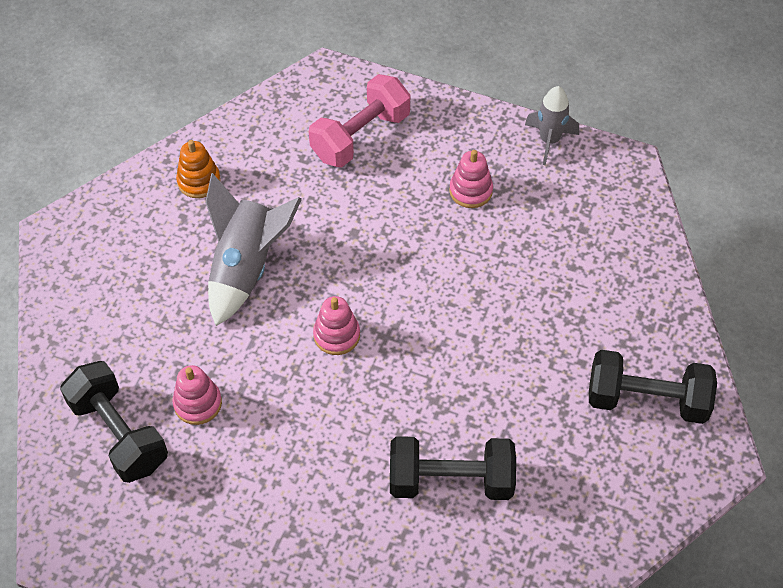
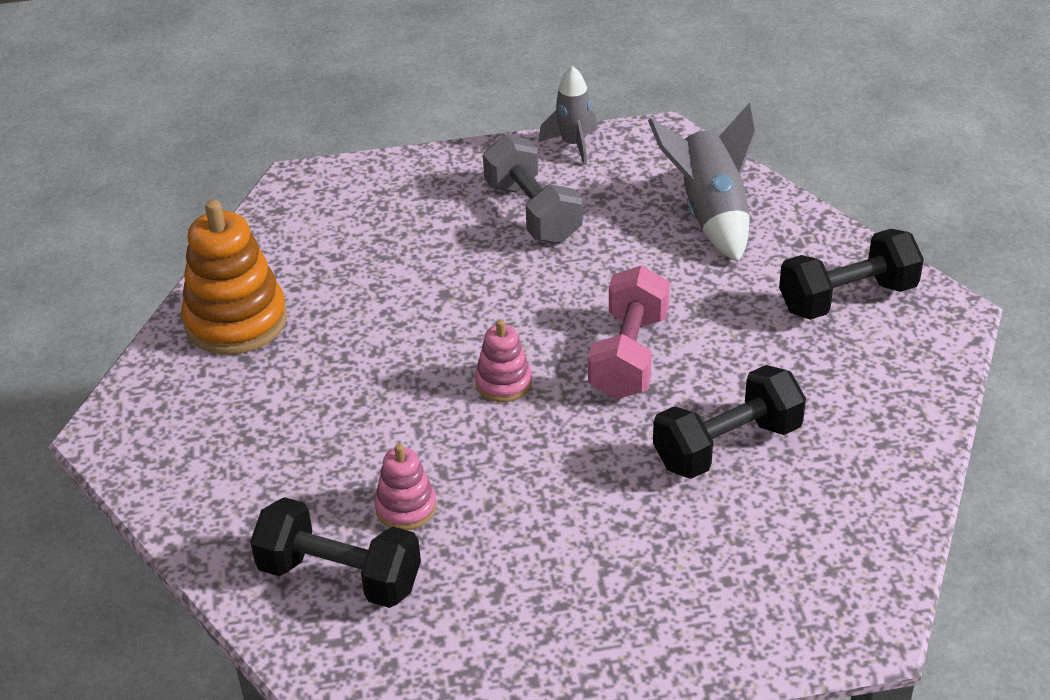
camera: 30 degrees left, 15 degrees down
orange stacking toy [176,140,221,198] -> orange stacking toy [181,200,287,355], size x1.89
grey rocket [205,173,302,326] -> grey rocket moved to [648,103,756,262]
pink dumbbell [309,74,410,167] -> pink dumbbell moved to [588,265,670,399]
pink stacking toy [449,150,493,208] -> grey dumbbell [483,134,583,244]

